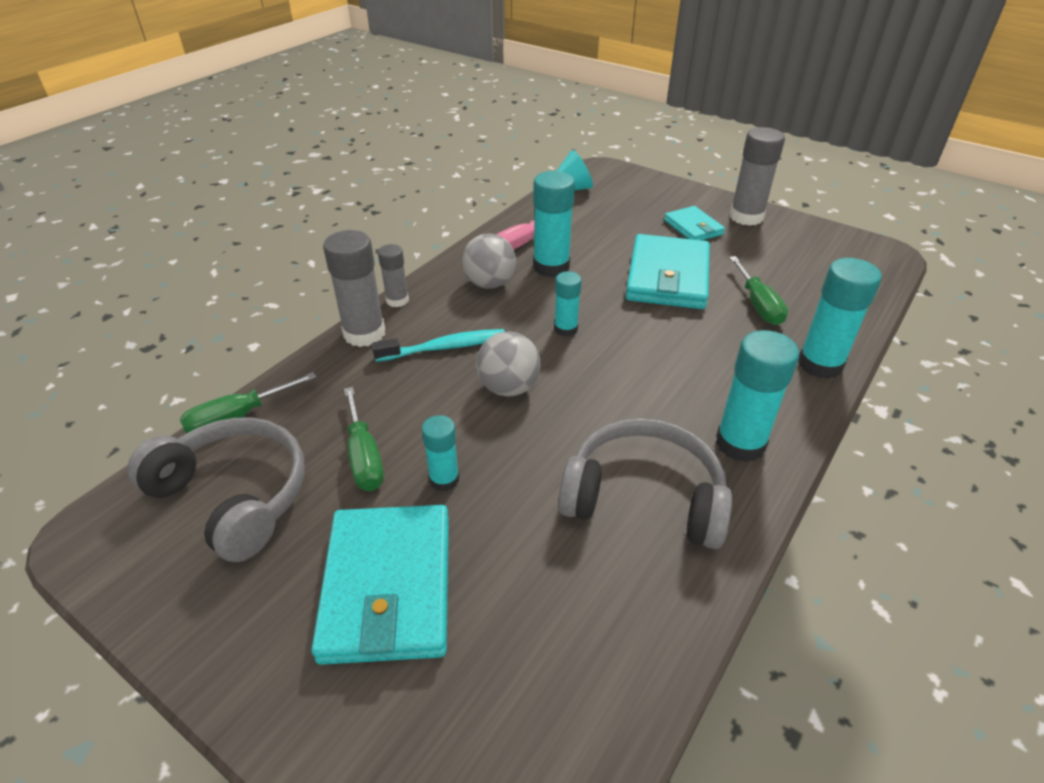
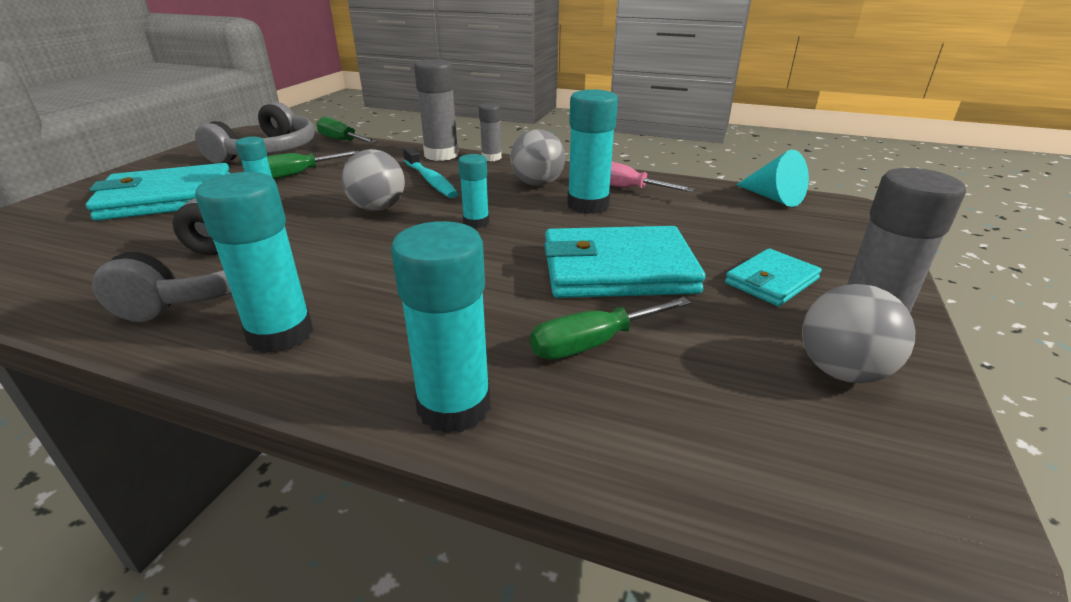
camera: 75 degrees right, 10 degrees down
none -> grey ball [802,284,916,383]

